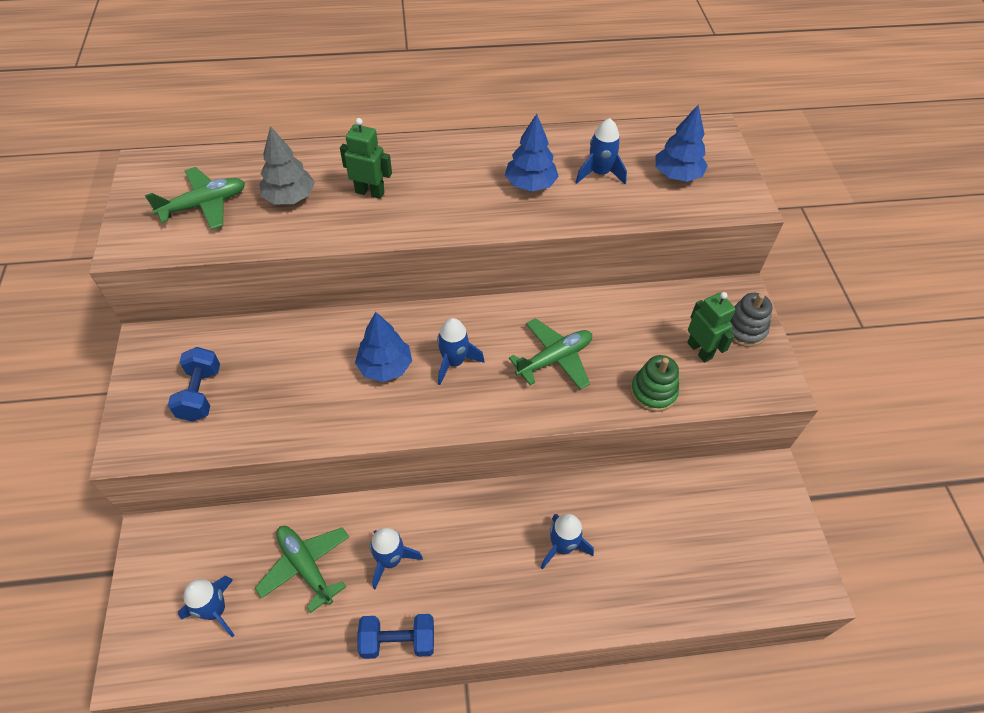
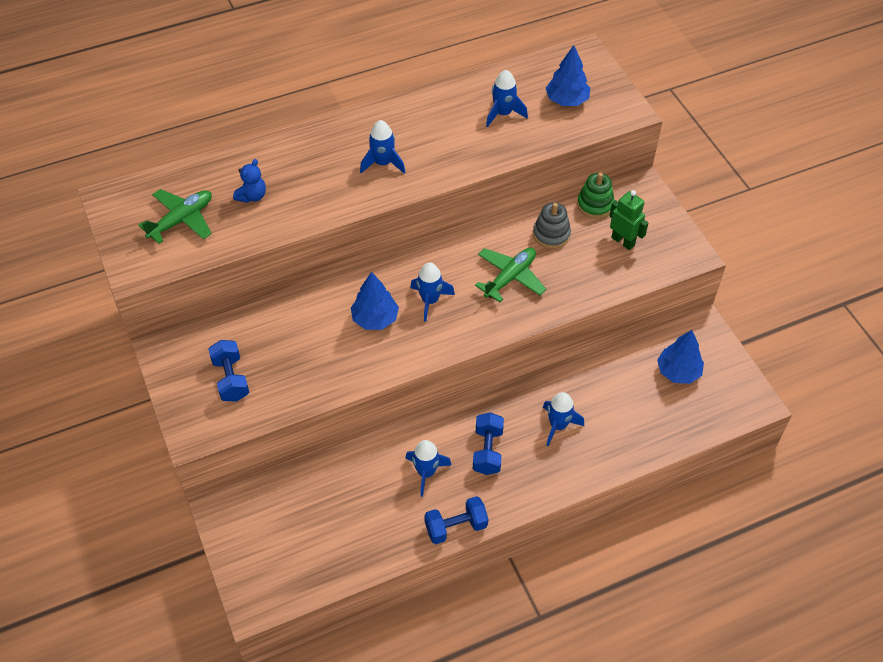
camera: 15 degrees left, 0 degrees up
blue rocket [178,576,235,637] -> blue rocket moved to [360,120,405,174]
green plane [255,526,349,613] -> none
grey tree [259,126,315,204] -> blue teddy bear [233,159,266,203]
green robot [340,118,392,199] -> none
blue tree [505,114,559,192] -> blue tree moved to [657,330,704,384]
green stacking toy [631,355,679,412] -> green stacking toy moved to [577,173,615,218]
grey stacking toy [730,293,772,347] -> grey stacking toy moved to [533,202,571,249]
none -> blue dumbbell [473,412,504,475]

